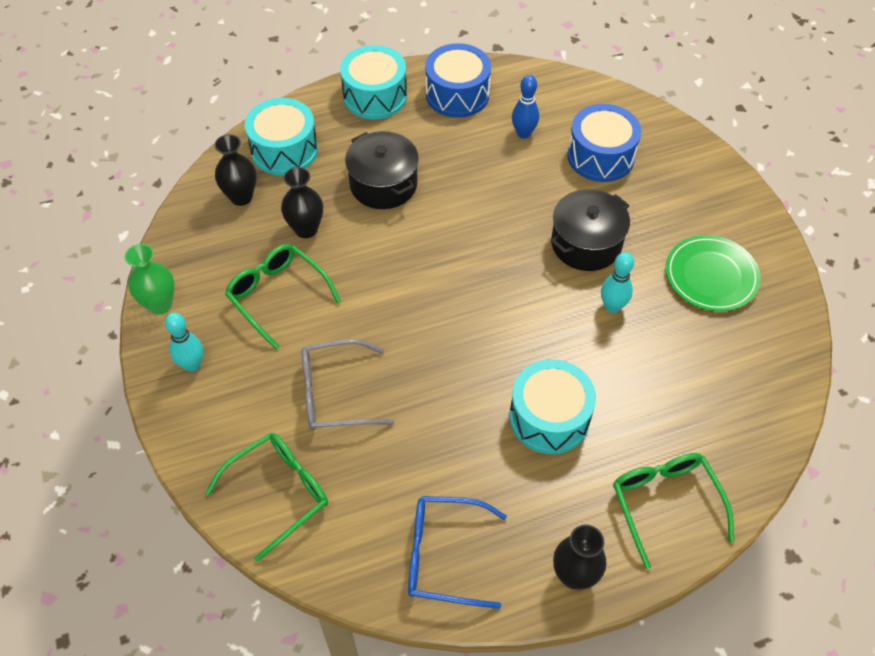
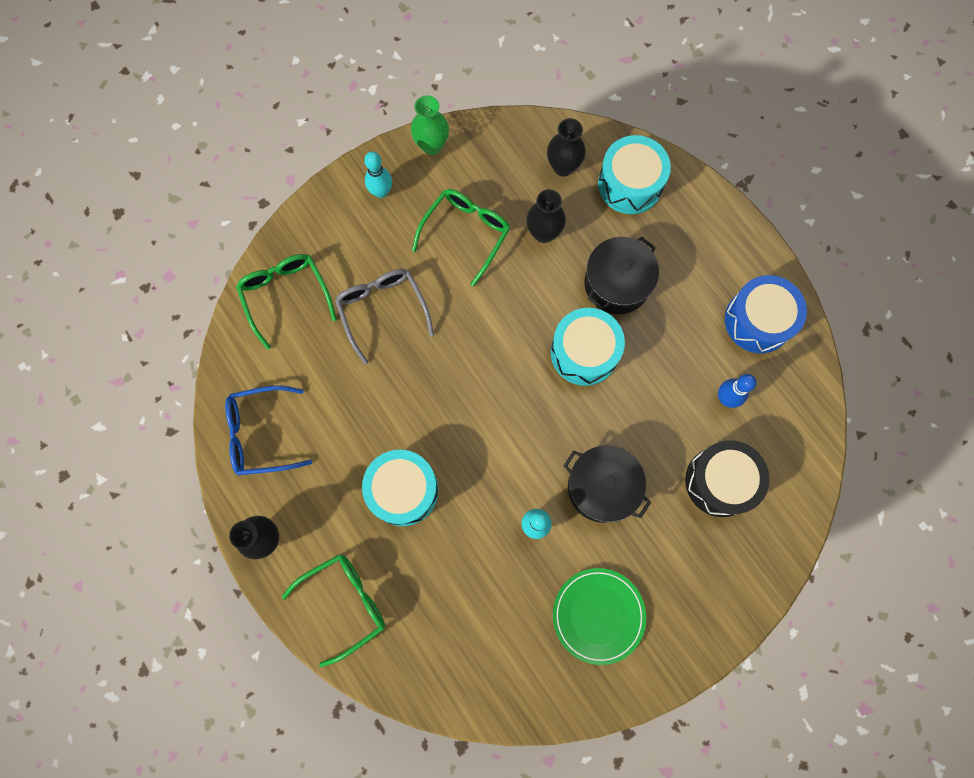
camera: 75 degrees right, 20 degrees up
green glasses [205,433,328,562] -> green glasses turned 150 degrees counterclockwise [236,254,337,350]
turquoise drum [340,45,407,119] -> turquoise drum moved to [551,308,625,386]
blue glasses [408,496,507,609] -> blue glasses turned 90 degrees counterclockwise [225,385,312,475]
blue drum [567,104,641,182] -> black drum [685,440,770,517]

